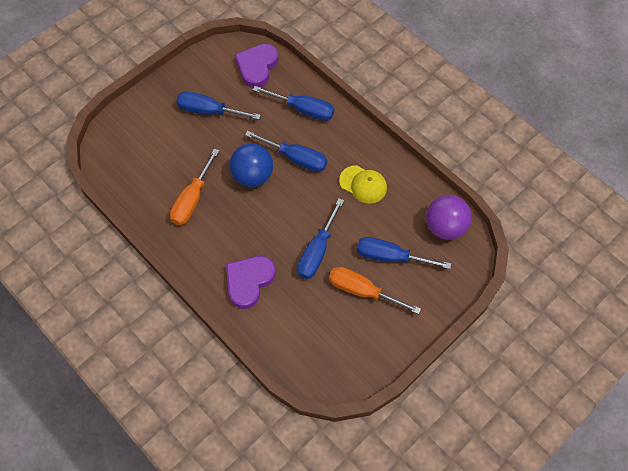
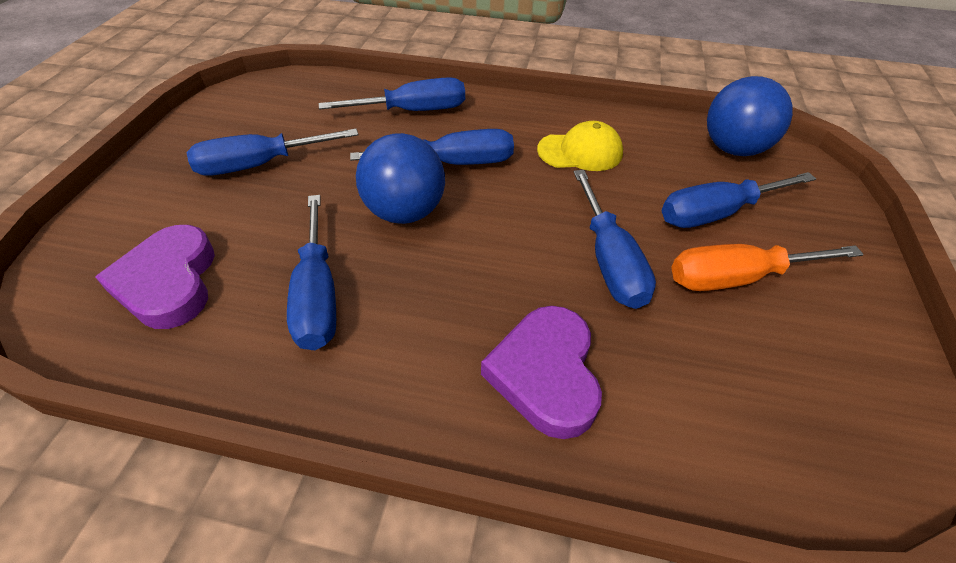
camera: 35 degrees left, 15 degrees down
orange screwdriver [170,149,219,225] -> blue screwdriver [287,195,336,350]
purple heart [235,44,279,88] -> purple heart moved to [95,225,215,329]
purple ball [426,195,472,240] -> blue ball [707,76,793,156]

